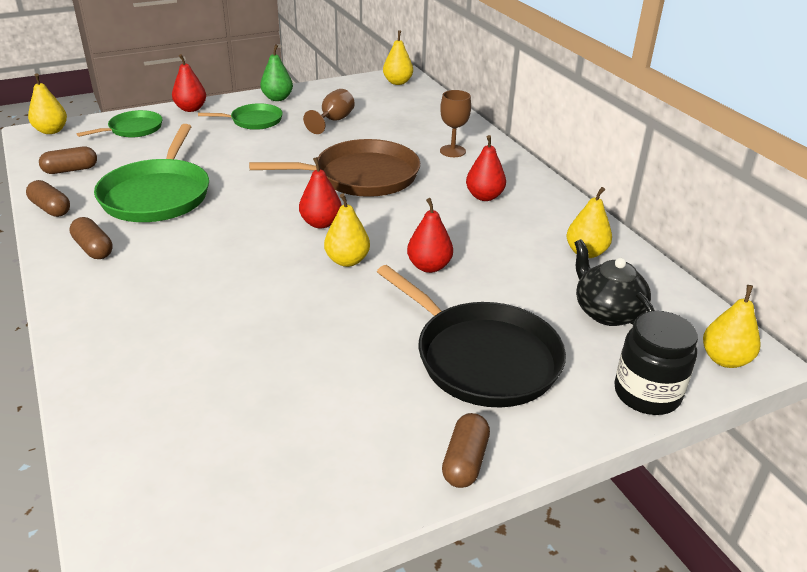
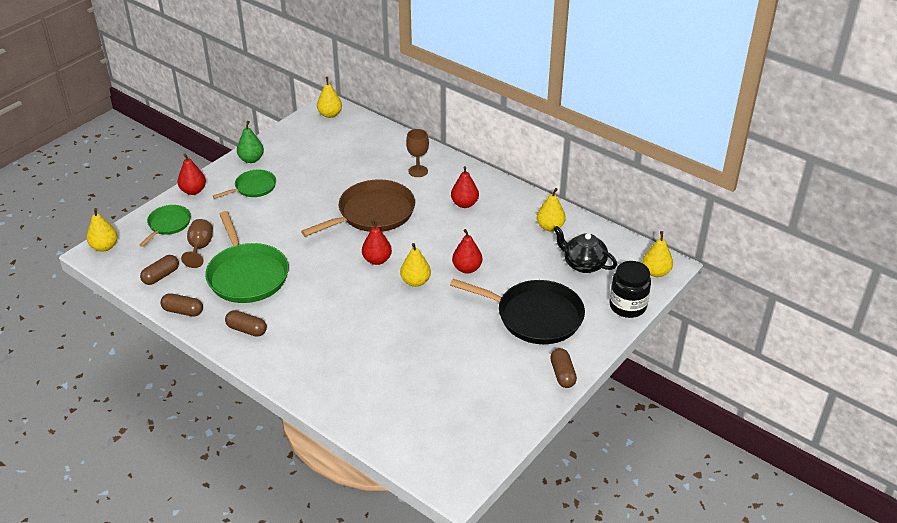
camera: 25 degrees left, 5 degrees up
brown goblet [303,89,355,134] -> brown goblet moved to [181,219,213,268]

